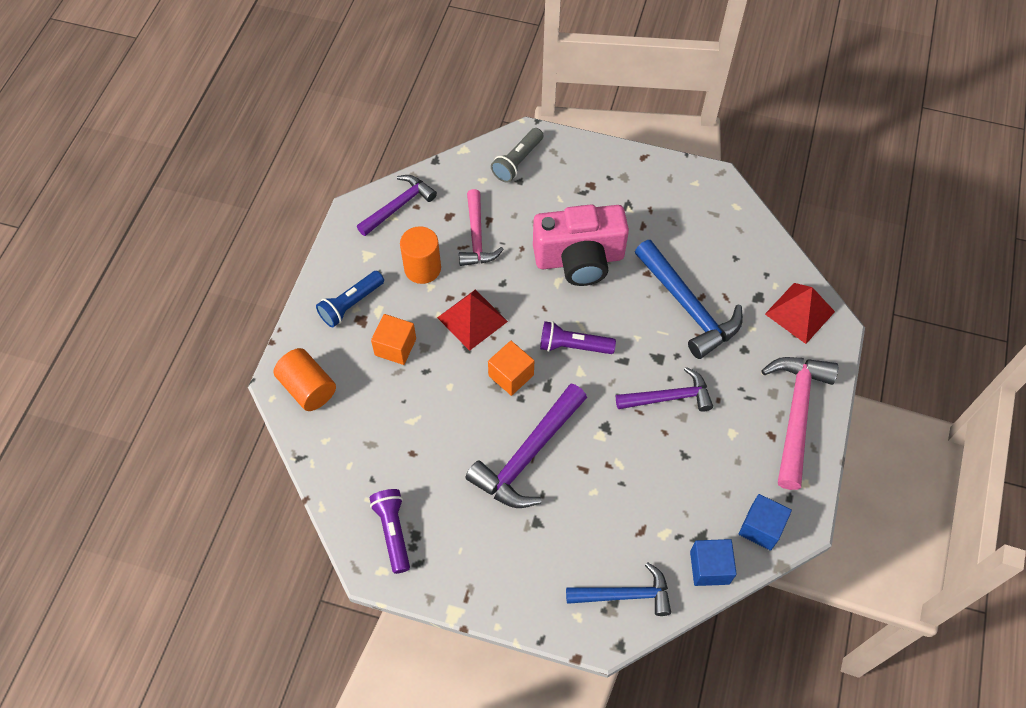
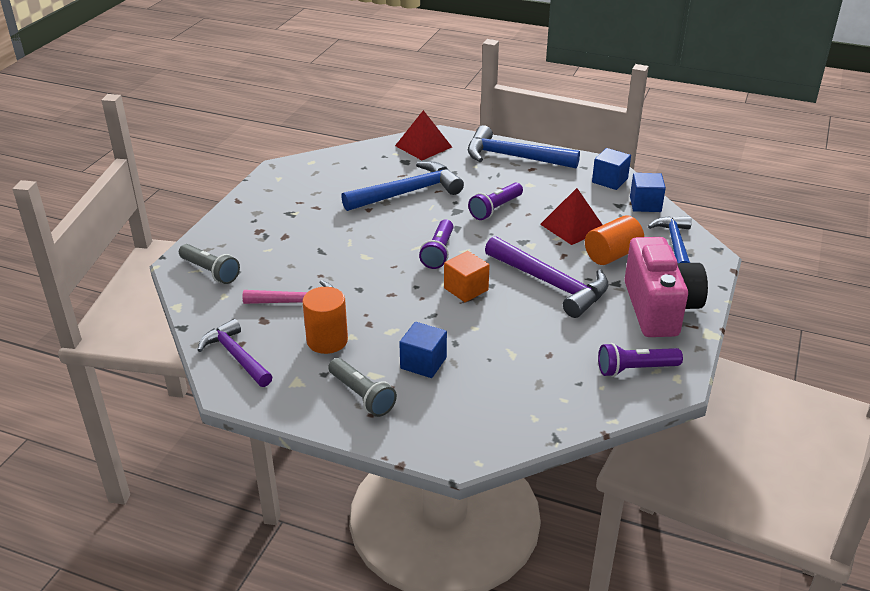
camera: 85 degrees left, 25 degrees down
orange cylinder [274,348,336,411] -> orange cylinder moved to [585,215,644,265]
blue flashlight [316,271,384,327] -> grey flashlight [328,358,397,417]
orange cube [371,314,416,365] -> blue cube [399,322,447,378]
red pyramid [437,289,508,351] -> red pyramid moved to [540,188,602,245]
pink camera [533,205,629,286] -> pink camera moved to [624,237,708,337]
purple hammer [616,367,713,412] -> purple flashlight [468,183,523,220]
pink hammer [761,357,838,490] -> blue hammer [468,125,580,169]

